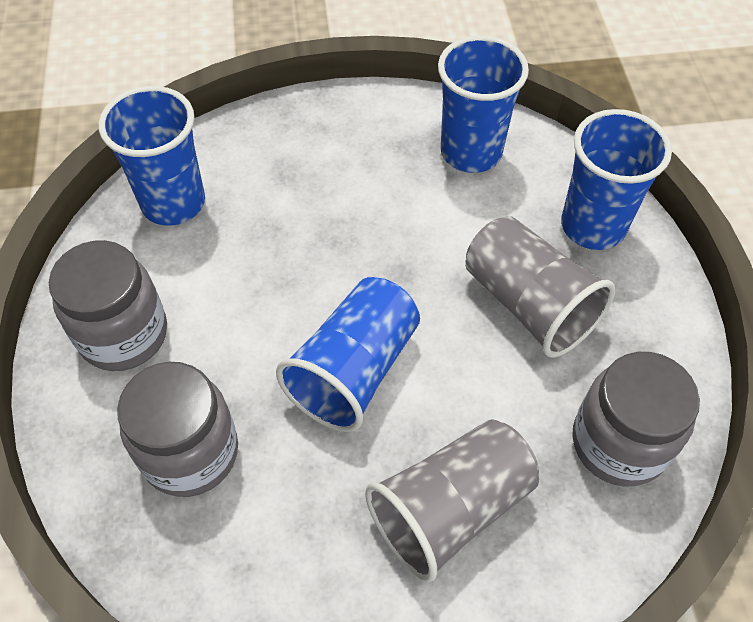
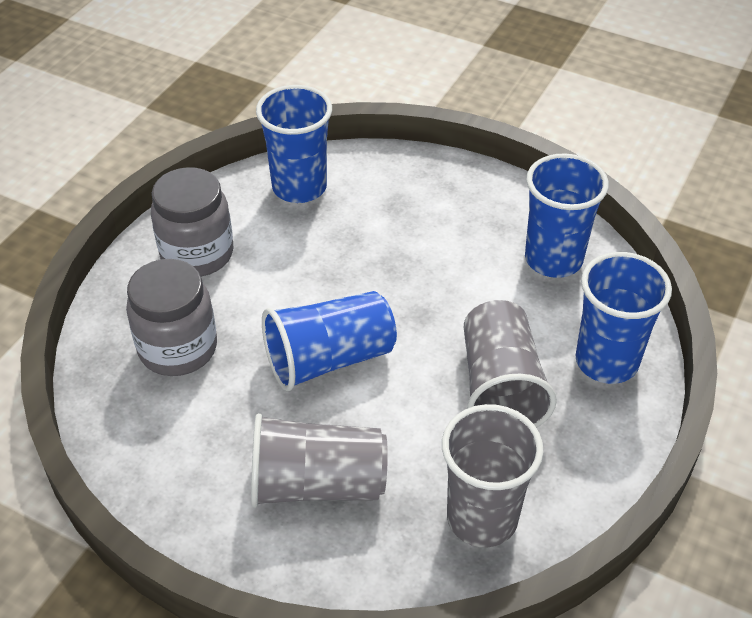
camera: 35 degrees right, 10 degrees down
grey jar [572,352,700,487] -> grey cup [442,404,544,547]

